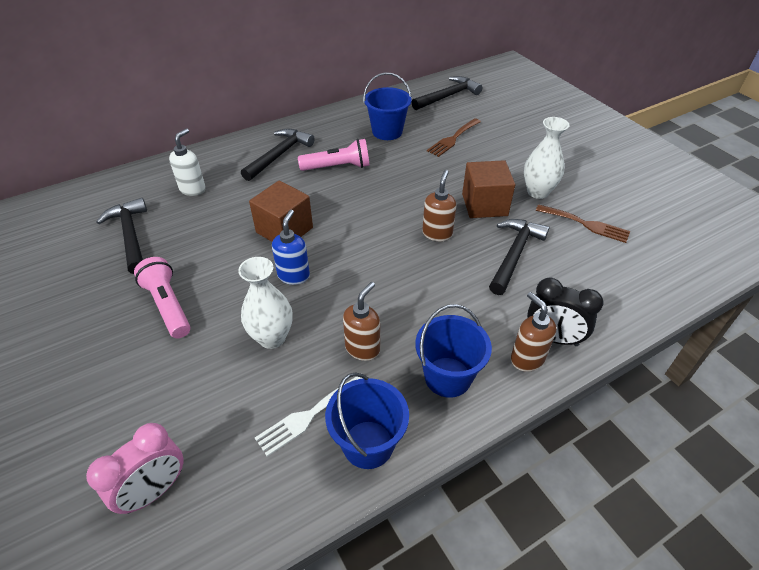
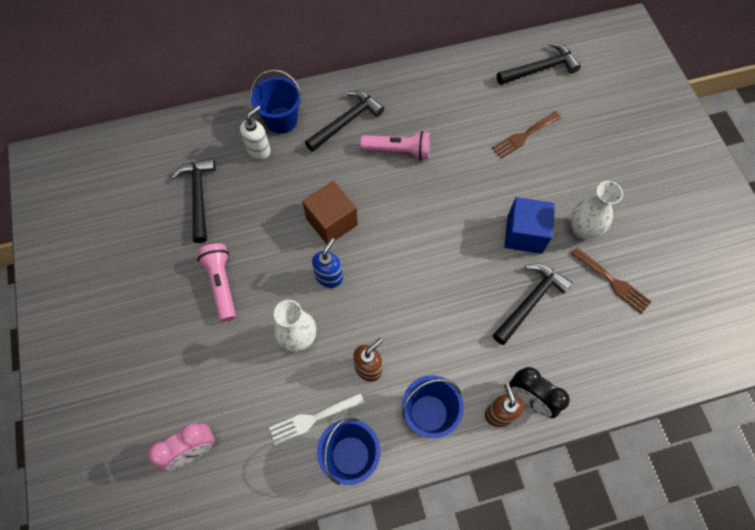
camera: 15 degrees right, 20 degrees up
blue bucket [363,72,412,140] -> blue bucket moved to [250,69,302,134]
brown soap dispenser [422,170,456,241] -> none
brown cube [462,160,515,218] -> blue cube [504,197,555,254]

